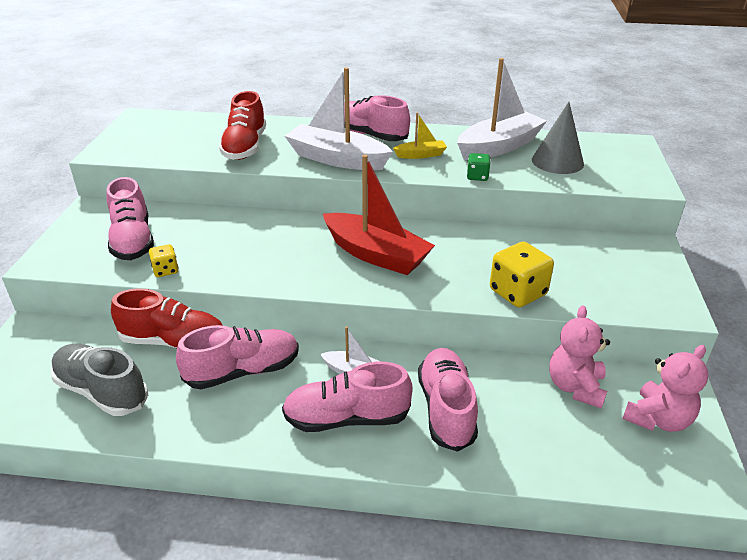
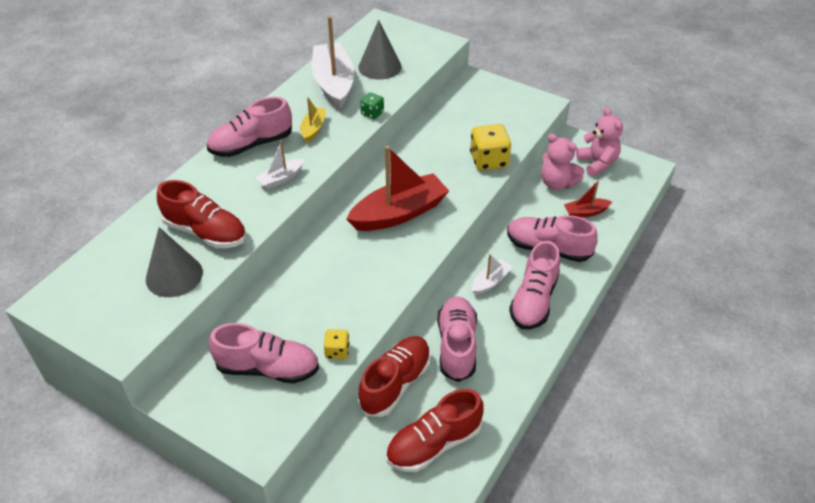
camera: 65 degrees left, 10 degrees up
grey shoe [51,344,148,416] -> red shoe [386,389,484,472]
white boat [285,67,393,170] -> white boat [256,141,304,189], size x0.49
none -> grey cone [146,227,203,297]
none -> red boat [564,180,612,217]

